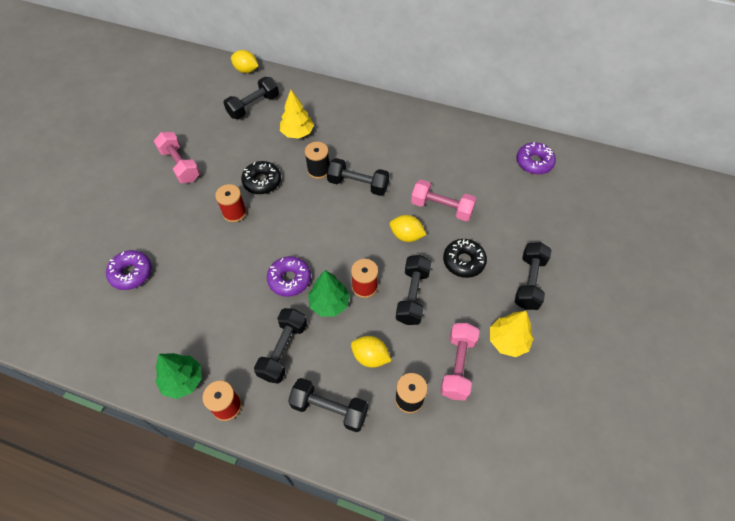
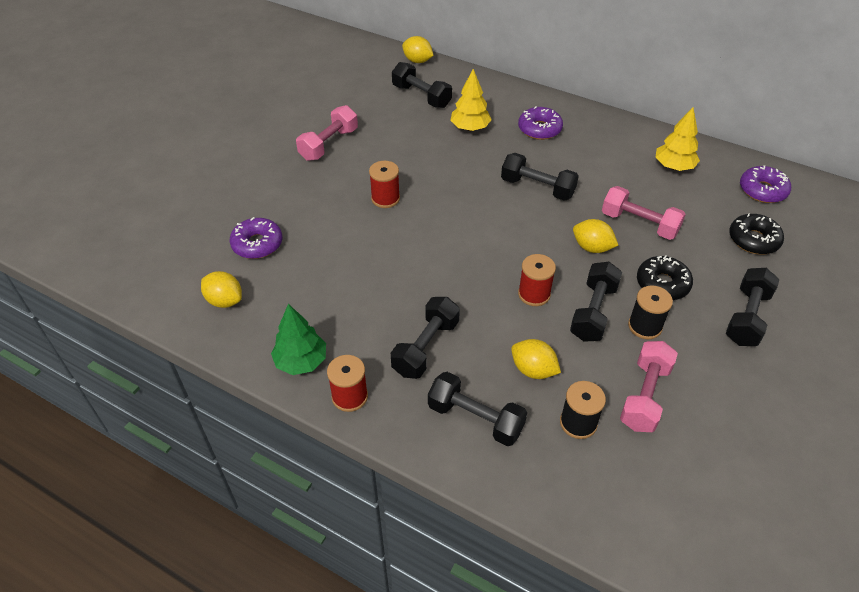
camera: 10 degrees right, 10 degrees down
pink dumbbell [154,132,200,183] -> pink dumbbell turned 60 degrees clockwise [296,105,358,161]
black dumbbell [223,77,279,119] -> black dumbbell turned 75 degrees clockwise [392,62,452,108]
black donut [241,161,281,194] -> black donut moved to [729,213,784,254]
purple donut [267,256,311,297] -> purple donut moved to [518,106,563,140]
black spool [305,142,329,179] -> black spool moved to [628,286,673,339]
green tree [308,270,350,317] -> none
yellow tree [490,311,534,357] -> yellow tree moved to [655,107,700,171]
none -> yellow lemon [201,271,242,308]

